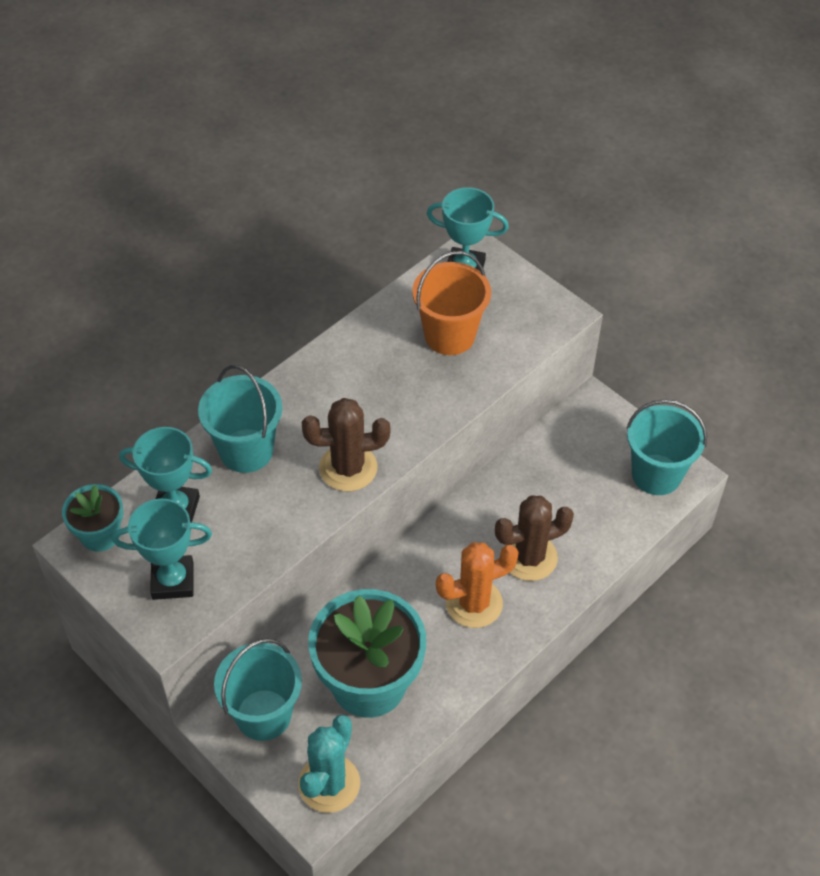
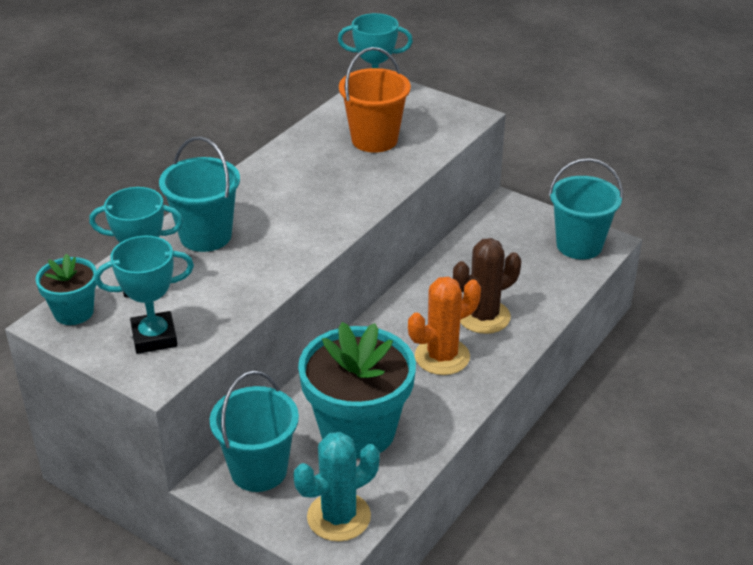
camera: 10 degrees left, 15 degrees down
turquoise cactus [298,715,360,813] -> turquoise cactus turned 45 degrees clockwise [293,432,380,542]
brown cactus [301,398,390,491] -> none

